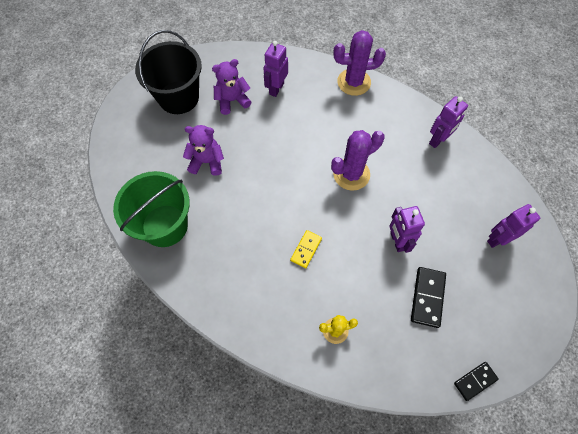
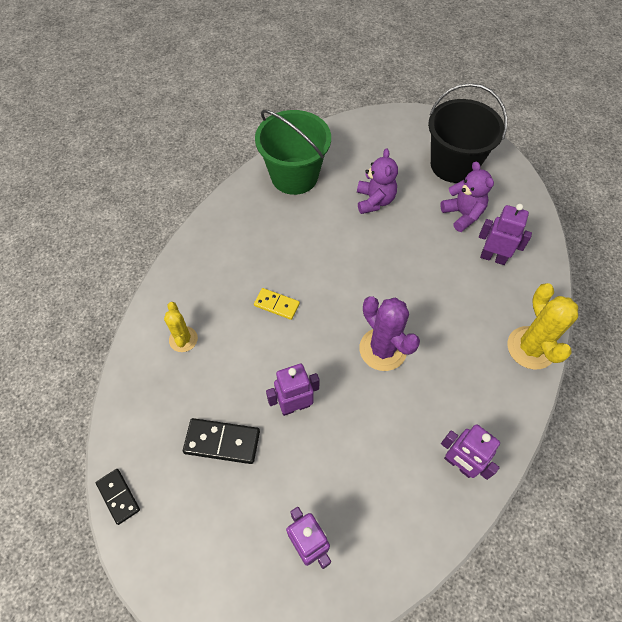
camera: 85 degrees right, 5 degrees down
purple cactus [334,30,386,96] -> yellow cactus [507,283,578,369]

